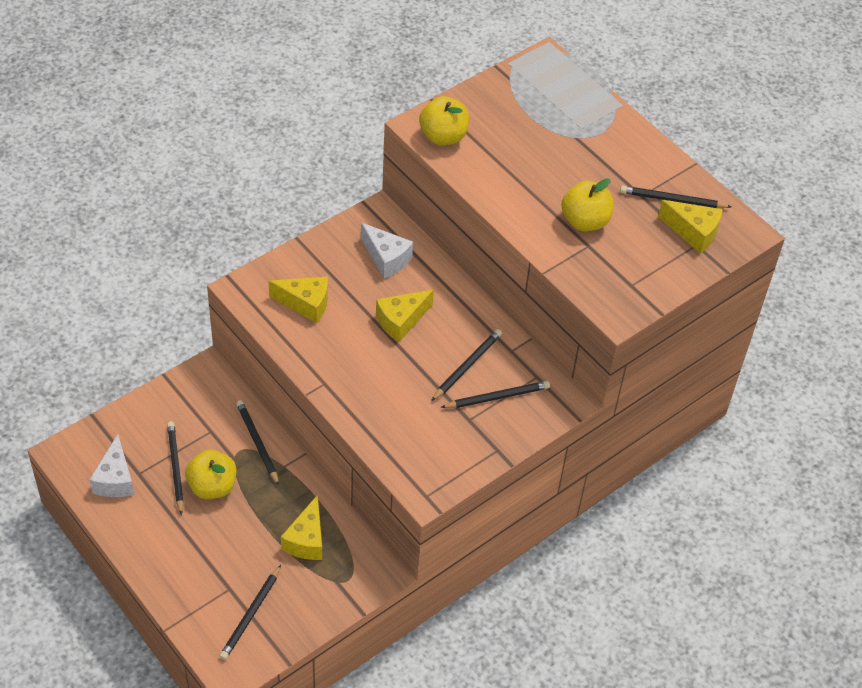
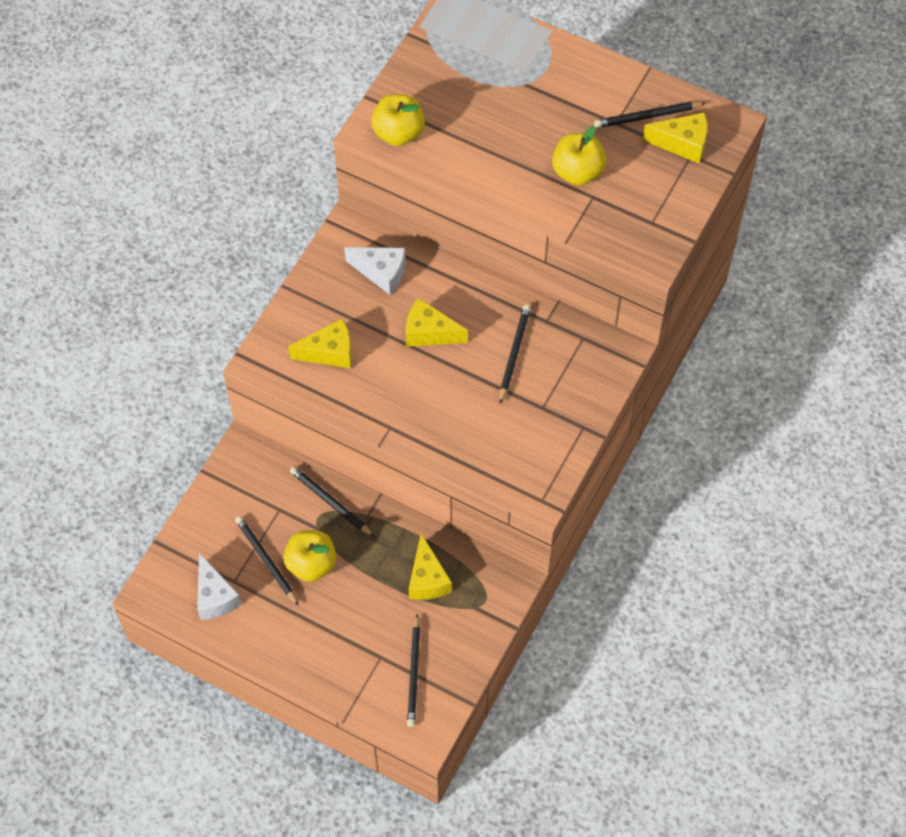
camera: 20 degrees left, 10 degrees up
yellow cheese [376,289,434,342] -> yellow cheese turned 75 degrees clockwise [406,298,468,347]
black pencil [440,381,550,408] -> none

